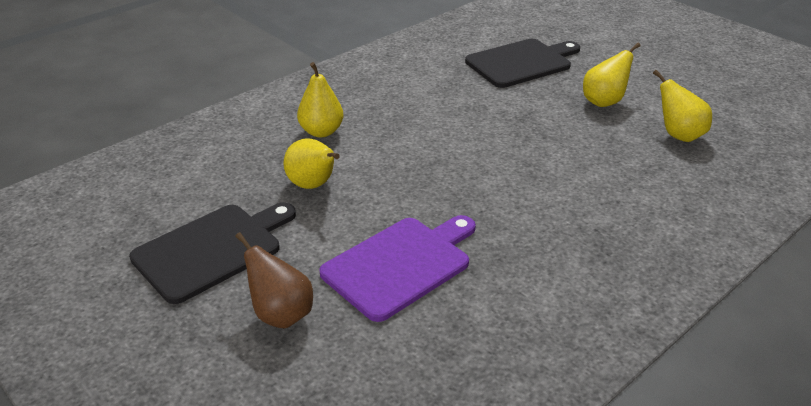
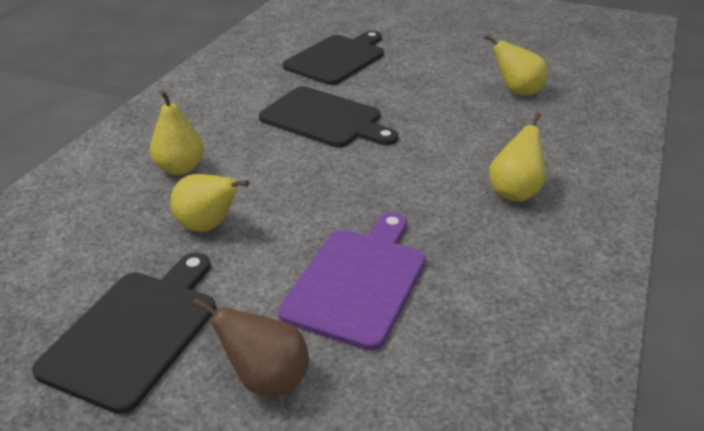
camera: 25 degrees left, 0 degrees up
yellow pear [583,43,641,107] -> yellow pear moved to [489,112,545,202]
none -> black cutting board [259,86,398,148]

